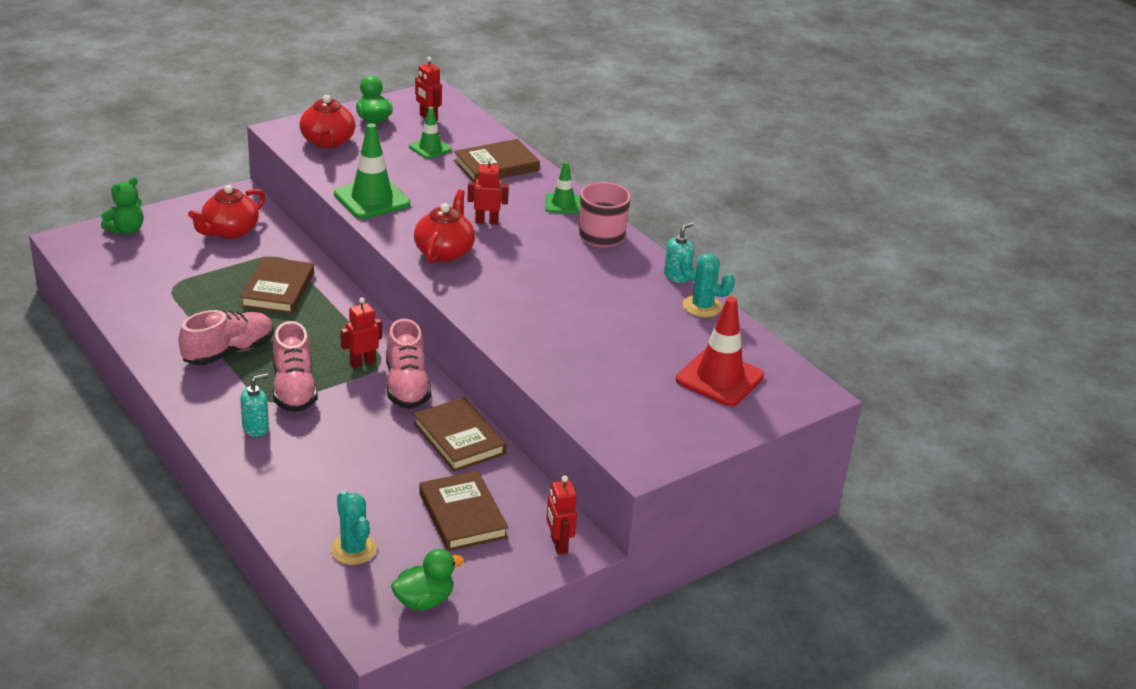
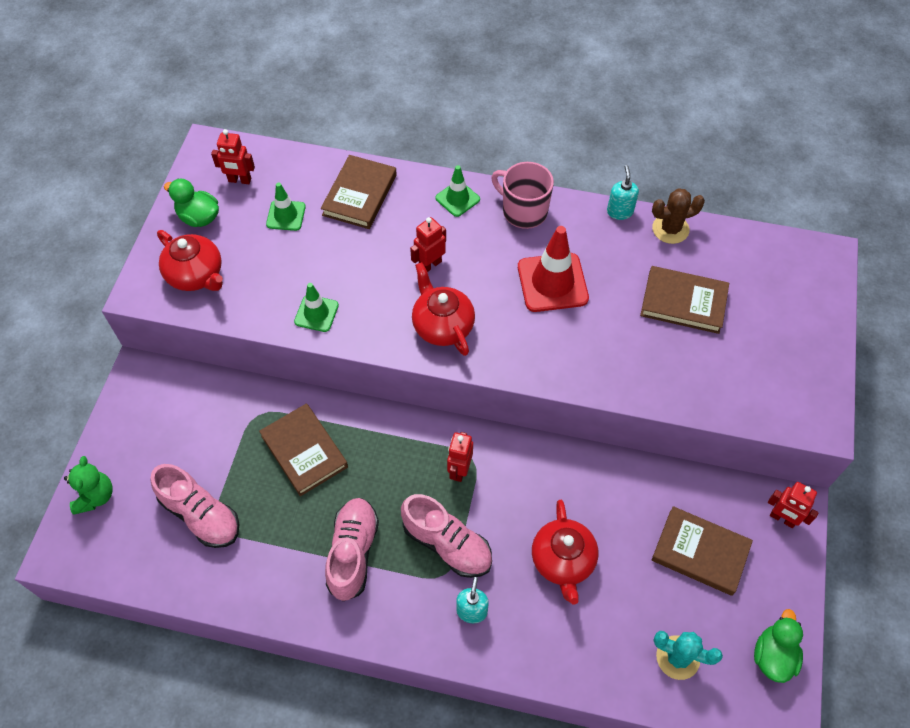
camera: 40 degrees left, 25 degrees up
red teapot [188,185,265,239] -> red teapot moved to [532,500,598,605]
green traffic cone [334,123,410,219] -> green traffic cone [294,283,339,332], size x0.58
pink shoe [386,319,431,409] -> pink shoe moved to [151,464,240,548]
brown book [413,397,506,472] -> brown book moved to [640,266,729,334]
red traffic cone [676,297,764,406] -> red traffic cone moved to [518,226,589,312]
turquoise cactus [680,252,735,317] -> brown cactus [652,188,705,244]

